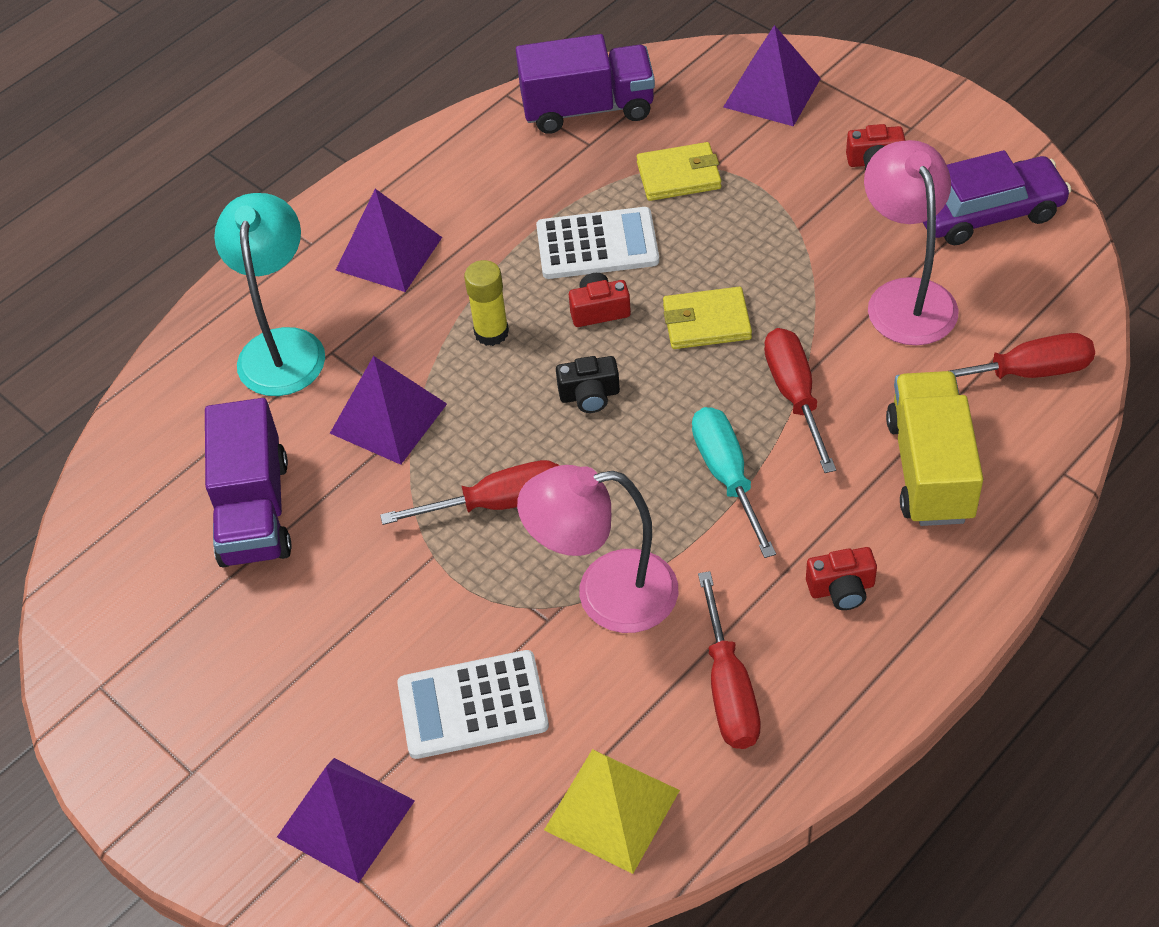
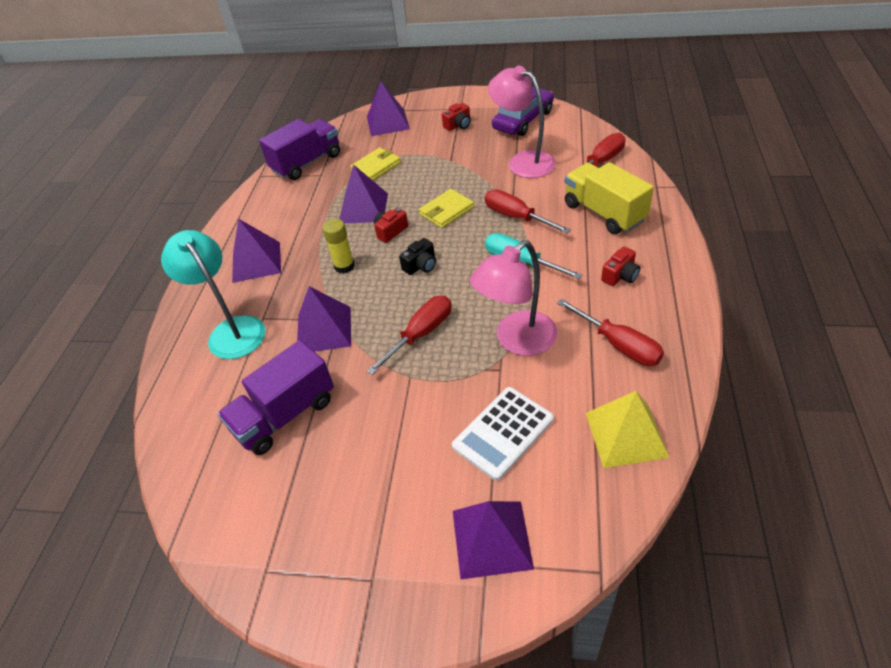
camera: 35 degrees left, 5 degrees down
purple truck [205,398,292,567] -> purple truck turned 90 degrees clockwise [217,340,334,455]
white calculator [536,207,659,279] -> purple pyramid [339,164,388,224]

